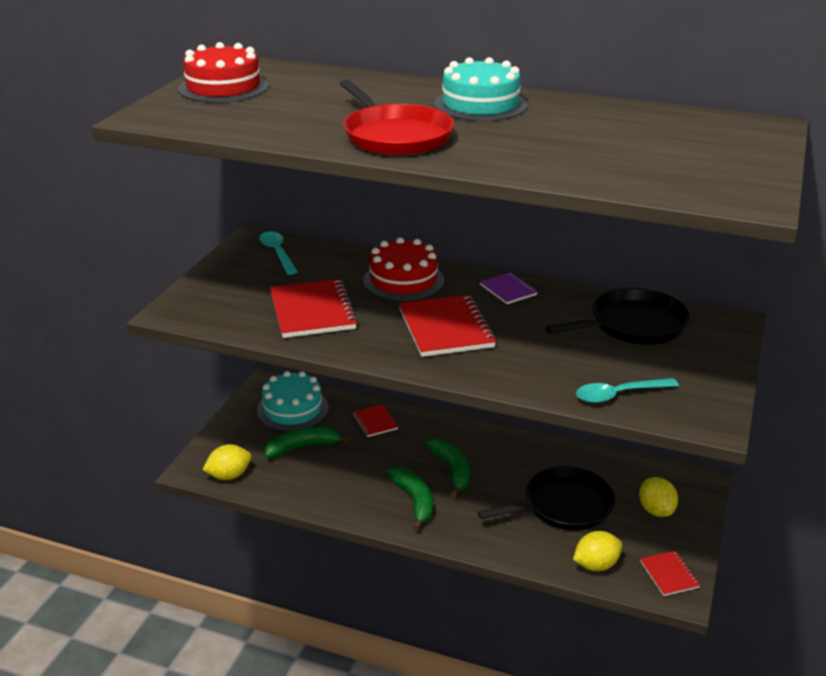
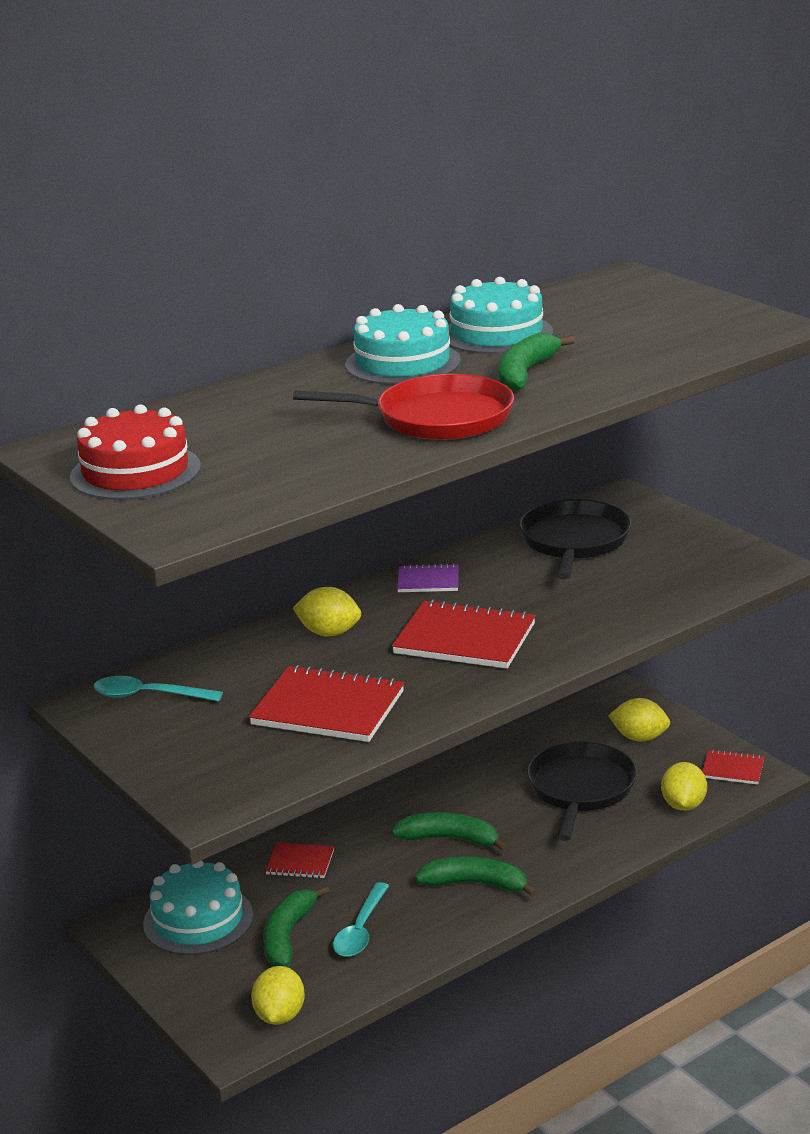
camera: 55 degrees left, 5 degrees down
red cake [363,237,444,301] -> yellow lemon [293,587,361,636]
turquoise spoon [576,378,679,403] -> turquoise spoon moved to [333,882,389,957]
none -> turquoise cake [448,277,553,354]
none -> green banana [498,333,575,391]

